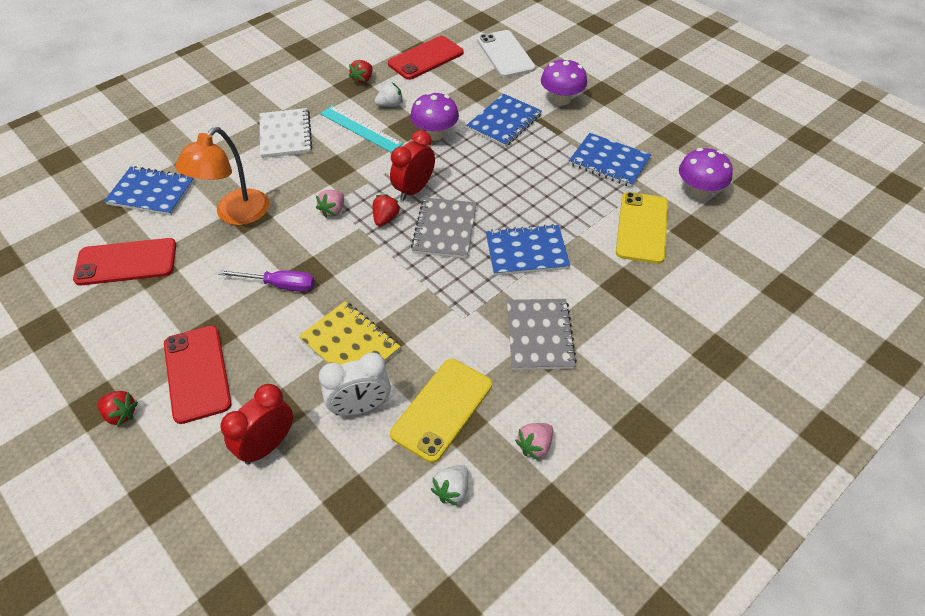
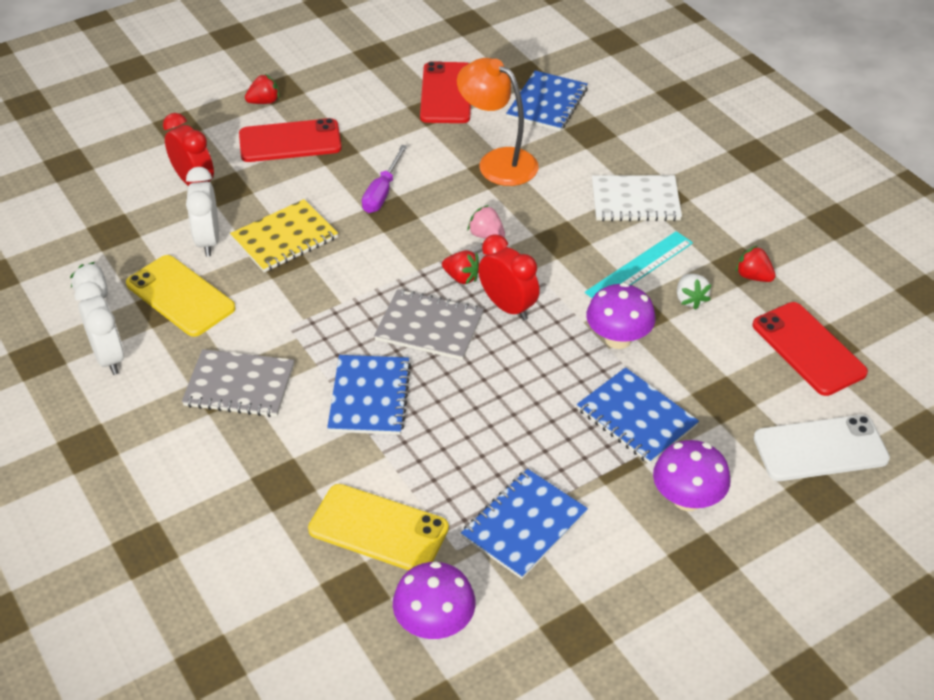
camera: 100 degrees right, 5 degrees down
red strawberry [97,391,138,427] -> red strawberry turned 150 degrees counterclockwise [245,74,279,104]
pink strawberry [515,423,553,460] -> white clock [74,281,124,375]

